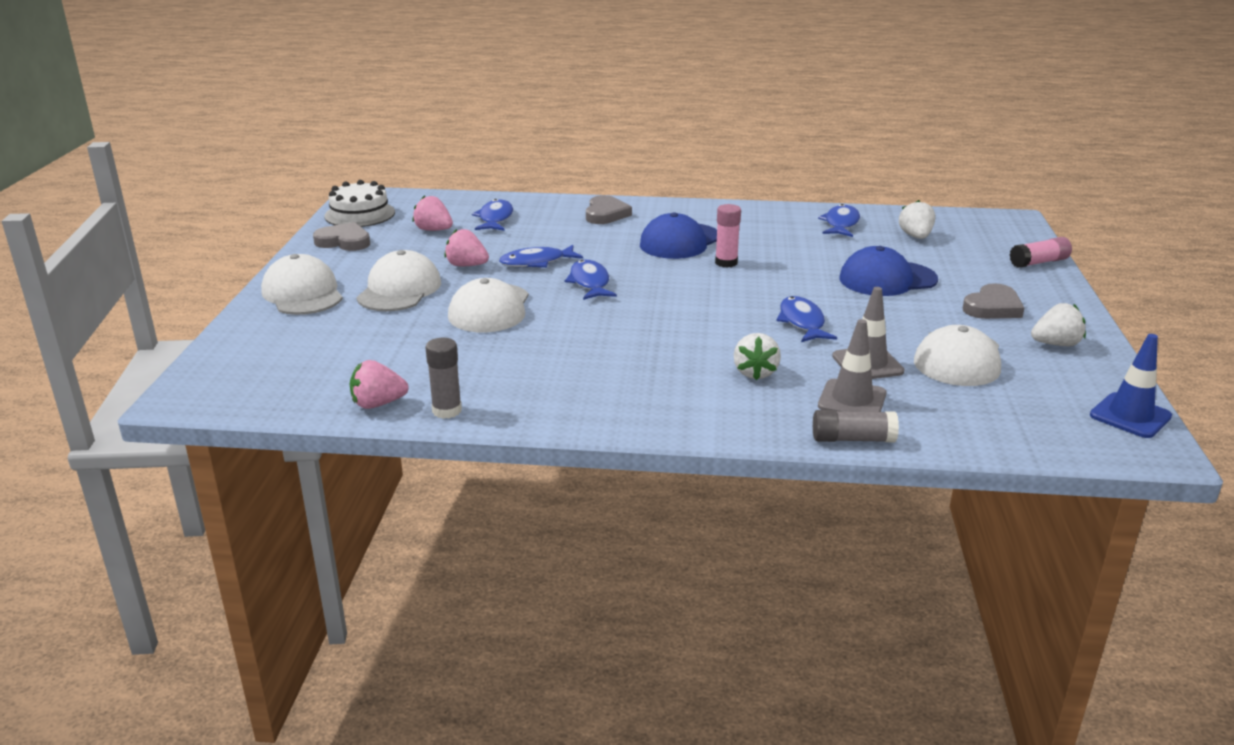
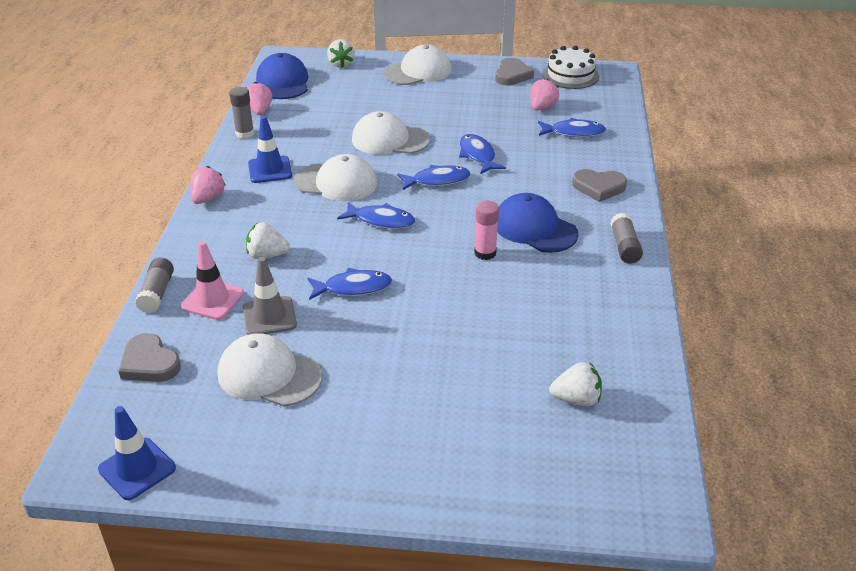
camera: 90 degrees right, 10 degrees up
white cap [356,250,441,311] -> white cap moved to [294,154,377,201]
pink strawberry [444,229,489,266] -> pink strawberry moved to [190,166,225,204]
blue fish [818,204,860,237] -> blue fish moved to [337,202,415,229]
grey traffic cone [818,319,887,412] -> pink traffic cone [181,241,244,320]
blue cap [840,246,938,296] -> blue cap moved to [256,53,308,99]
grey heart [963,283,1024,319] -> grey heart moved to [118,333,181,382]
pink glue stick [1010,237,1072,268] -> none
white strawberry [1031,303,1086,346] -> white strawberry moved to [327,39,355,68]
none -> blue traffic cone [248,116,292,183]
none -> grey glue stick [610,213,643,264]

